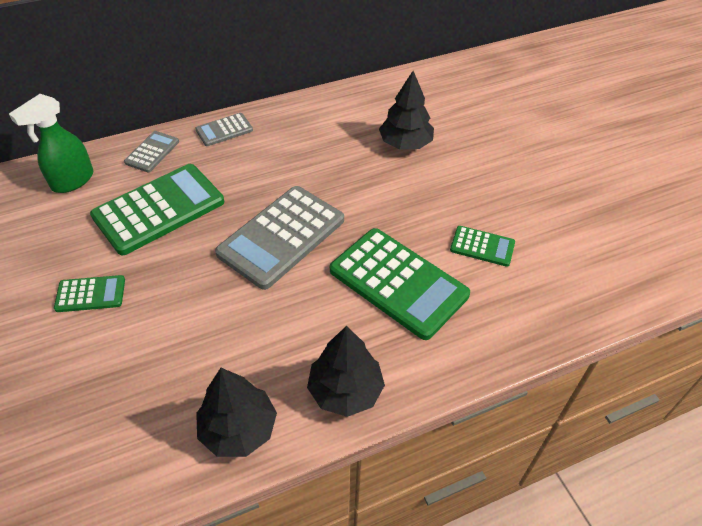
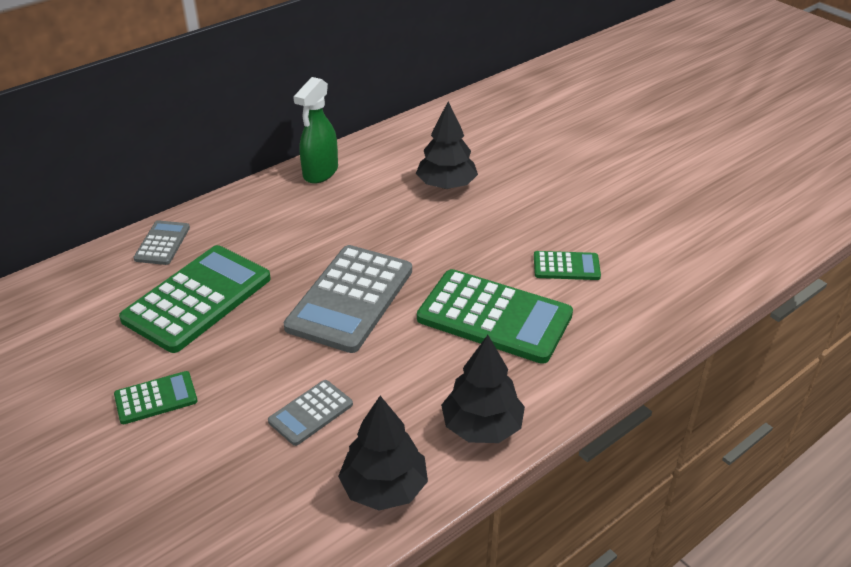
camera: 15 degrees left, 10 degrees down
green spray bottle [9,94,94,193] -> green spray bottle moved to [293,77,338,184]
grey calculator [195,113,253,146] -> grey calculator moved to [268,380,353,446]

